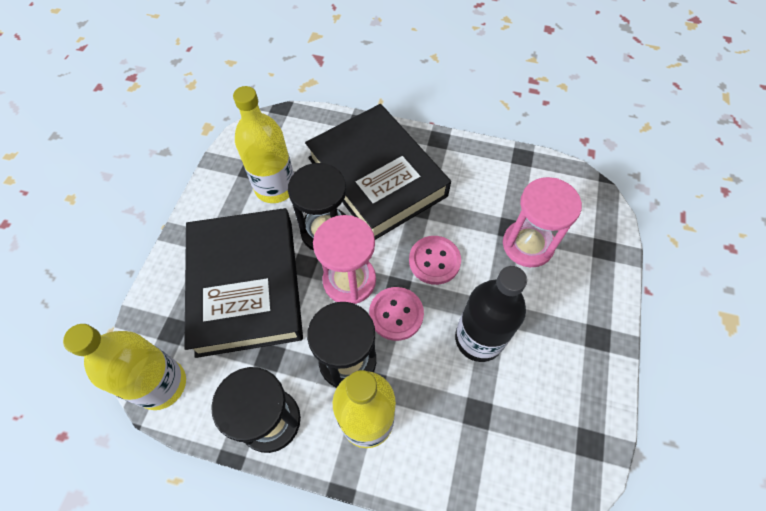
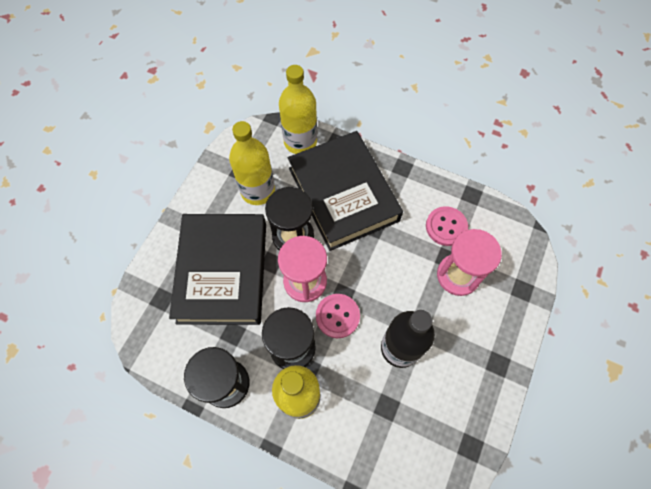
camera: 10 degrees right, 5 degrees up
yellow bottle [63,324,186,410] -> yellow bottle moved to [279,65,317,154]
pink button [409,236,461,285] -> pink button moved to [426,206,468,246]

